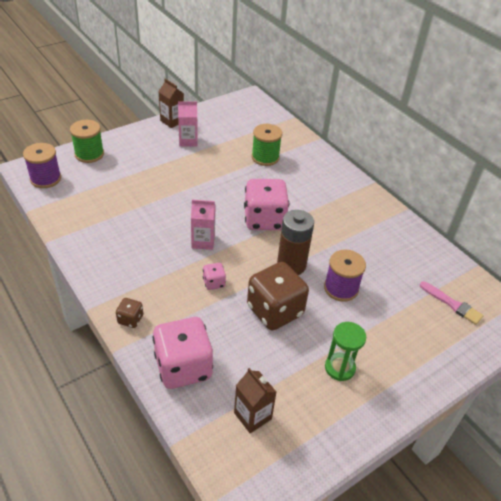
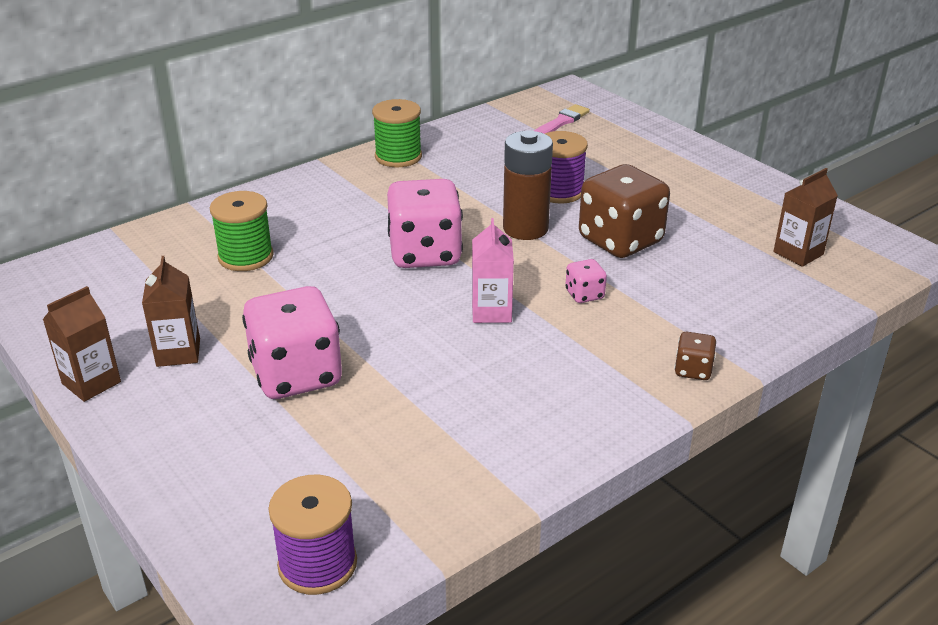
camera: 90 degrees left, 10 degrees down
green spool [70,120,104,163] -> green spool moved to [372,99,422,167]
pink dice [152,317,213,389] -> pink dice moved to [242,286,342,399]
pink carton [178,101,198,147] -> brown carton [142,256,200,367]
green hourglass [325,322,366,381] -> none

